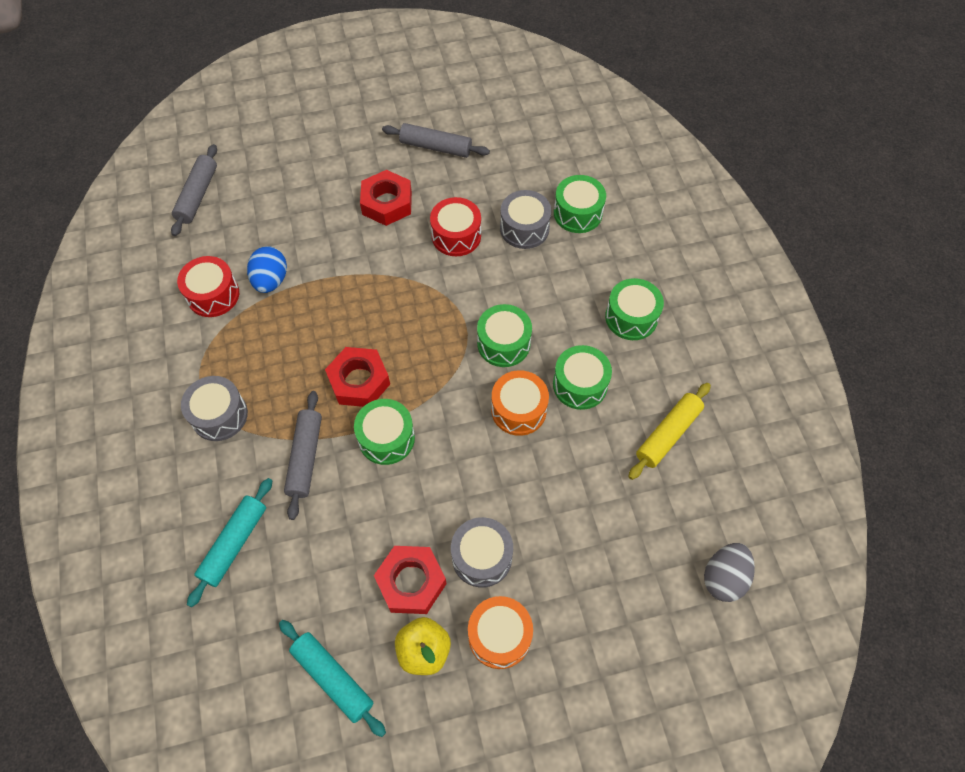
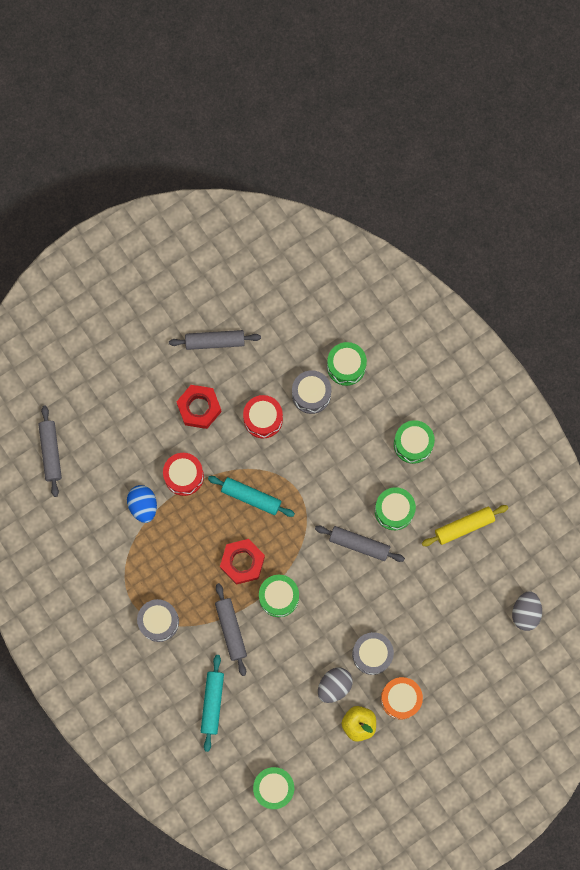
camera: 20 degrees left, 15 degrees up
red drum [177,256,239,317] -> red drum moved to [163,453,204,496]
turquoise rolling pin [279,620,386,737] -> turquoise rolling pin moved to [208,476,295,517]
red nut [374,546,447,614] -> grey egg [318,668,353,703]
green drum [477,304,532,367] -> green drum moved to [253,767,294,809]
orange drum [491,370,549,436] -> grey rolling pin [315,526,405,562]
yellow rolling pin [628,383,711,480] -> yellow rolling pin turned 45 degrees clockwise [422,505,508,546]

